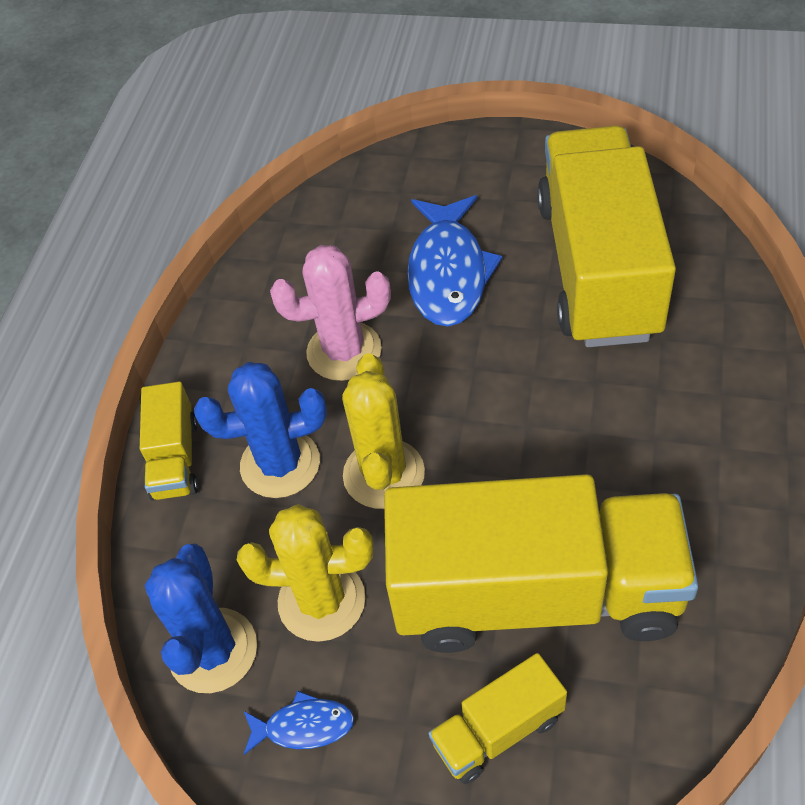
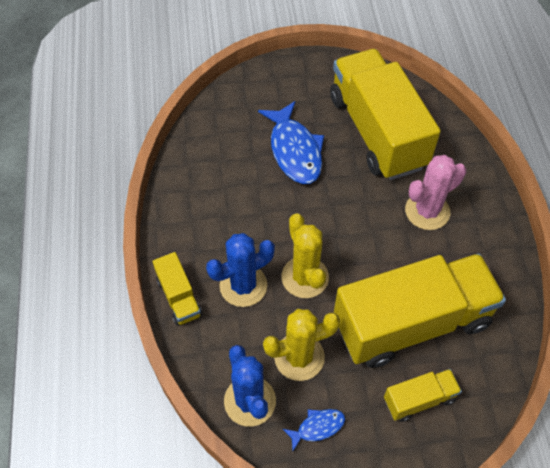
camera: 25 degrees left, 5 degrees up
pink cactus [270,245,391,381] -> pink cactus moved to [405,155,466,230]
yellow truck [428,653,567,784] -> yellow truck turned 150 degrees counterclockwise [384,369,462,422]

